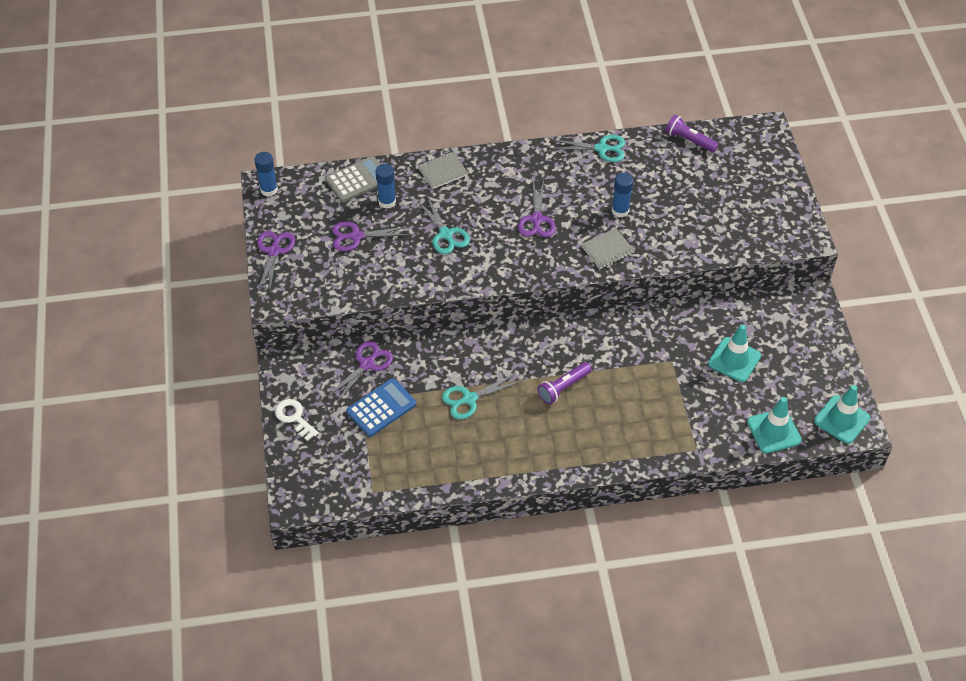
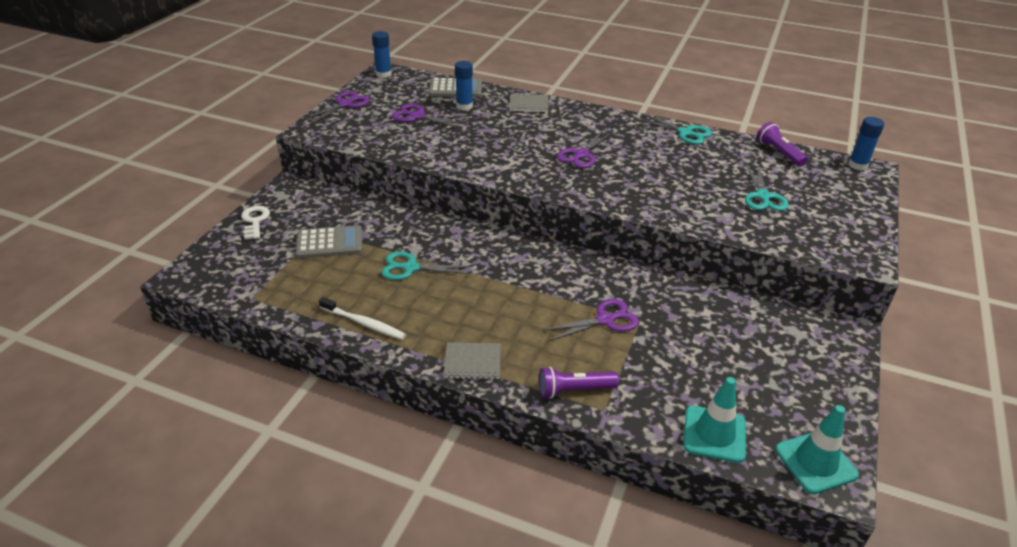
camera: 30 degrees right, 15 degrees down
purple scissors [327,341,393,404] -> purple scissors moved to [543,299,639,341]
blue calculator [346,378,416,437] -> grey calculator [295,225,362,259]
turquoise scissors [418,196,470,254] -> turquoise scissors moved to [745,165,789,211]
purple flashlight [538,362,592,404] -> purple flashlight moved to [539,367,619,399]
grey notebook [581,228,635,269] -> grey notebook moved to [444,343,501,379]
blue glue stick [612,173,633,218] -> blue glue stick moved to [848,117,884,171]
turquoise traffic cone [708,324,761,382] -> none
none -> white toothbrush [319,297,406,340]

